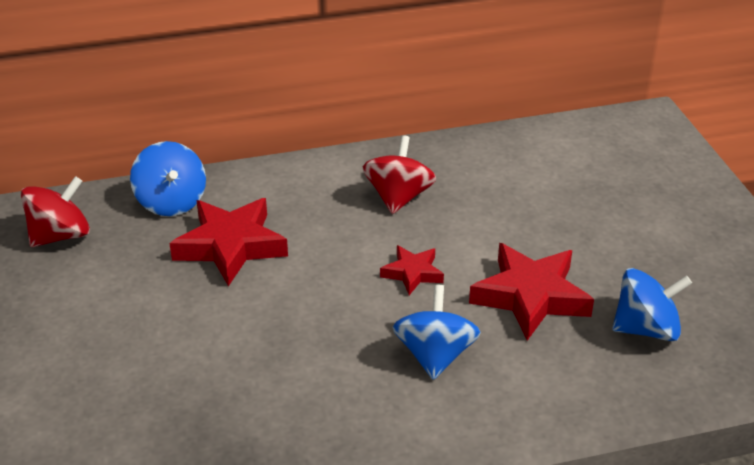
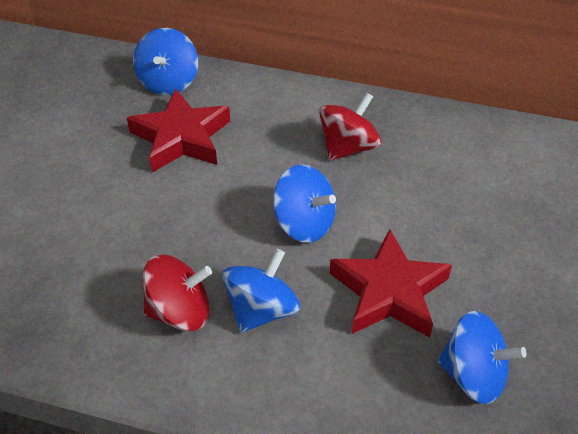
camera: 30 degrees right, 10 degrees up
red spinning top [21,176,90,247] -> red spinning top moved to [143,255,212,331]
red star [380,245,444,295] -> blue spinning top [273,165,336,243]

